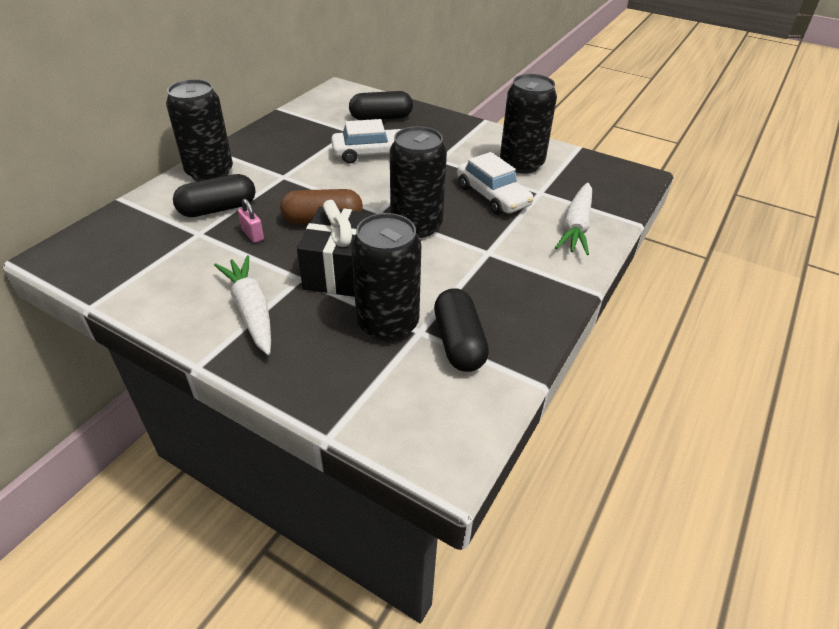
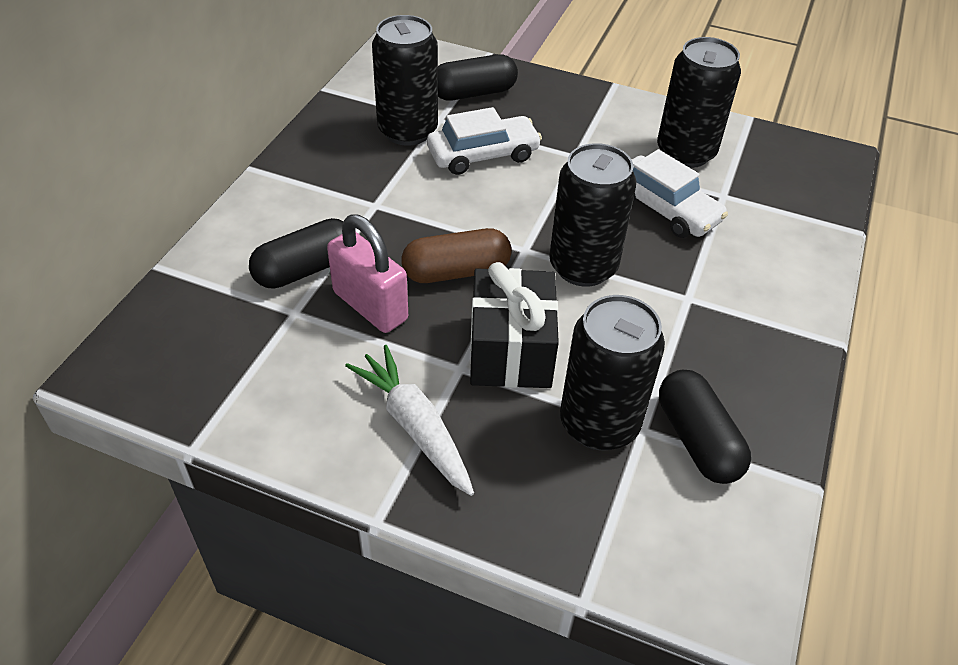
camera: 10 degrees left, 5 degrees up
black can [166,79,233,182] -> black can moved to [372,15,438,146]
pink padlock [238,199,264,243] -> pink padlock [327,214,408,333], size x2.03
white carrot [555,183,592,255] -> none

